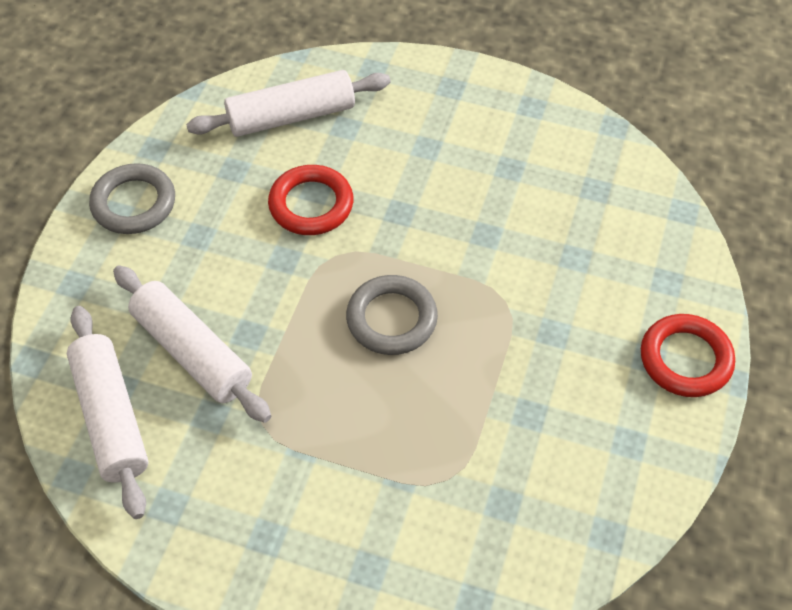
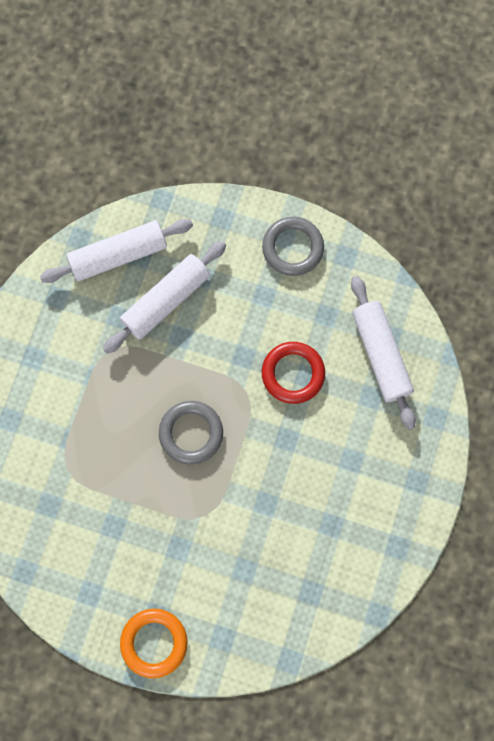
camera: 90 degrees right, 20 degrees up
red ring [641,314,735,397] -> orange ring [120,609,188,678]

